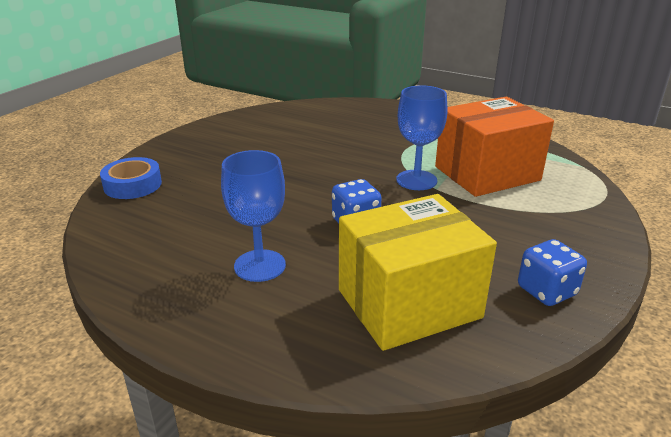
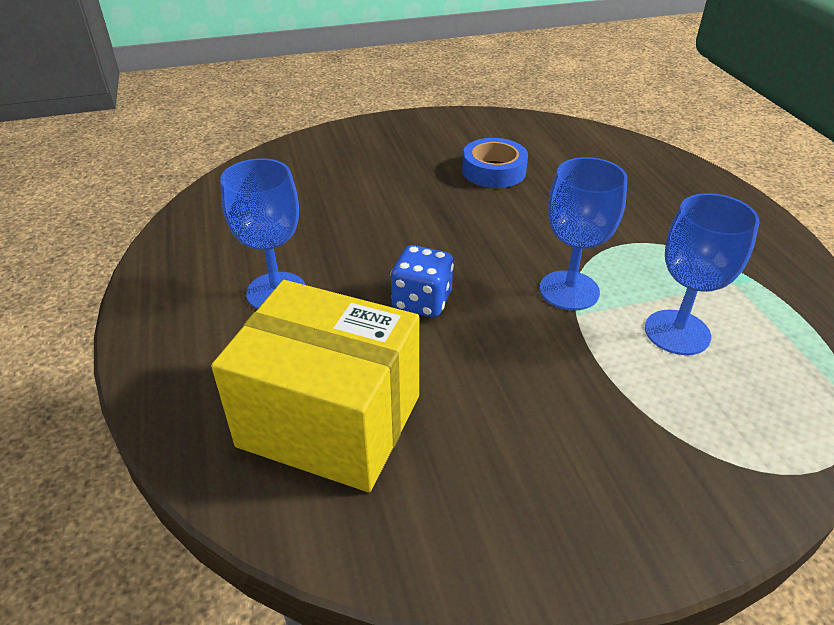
camera: 45 degrees right, 10 degrees up
blue tape [100,157,162,199] -> blue tape moved to [462,138,528,188]
orange box [435,97,554,197] -> blue goblet [645,193,759,355]
blue dice [518,239,587,306] -> none

